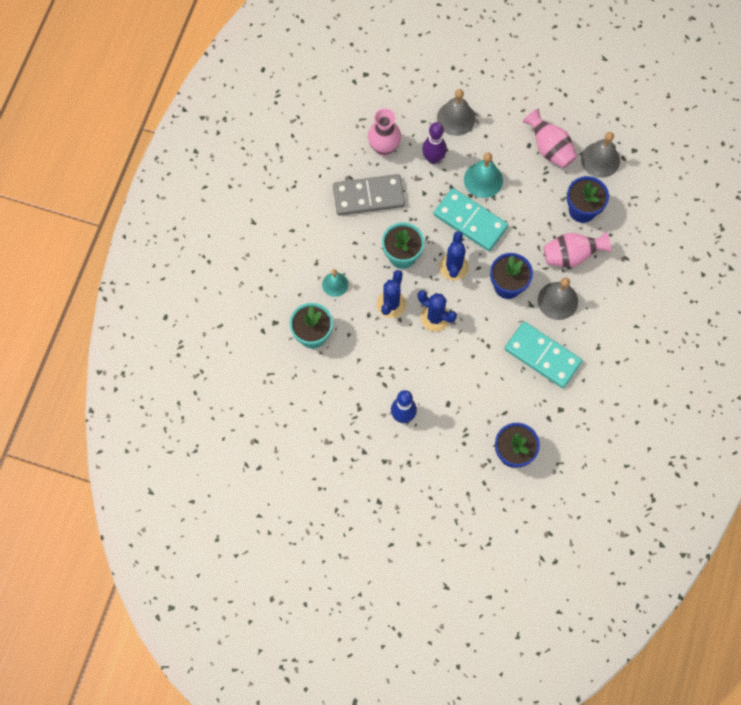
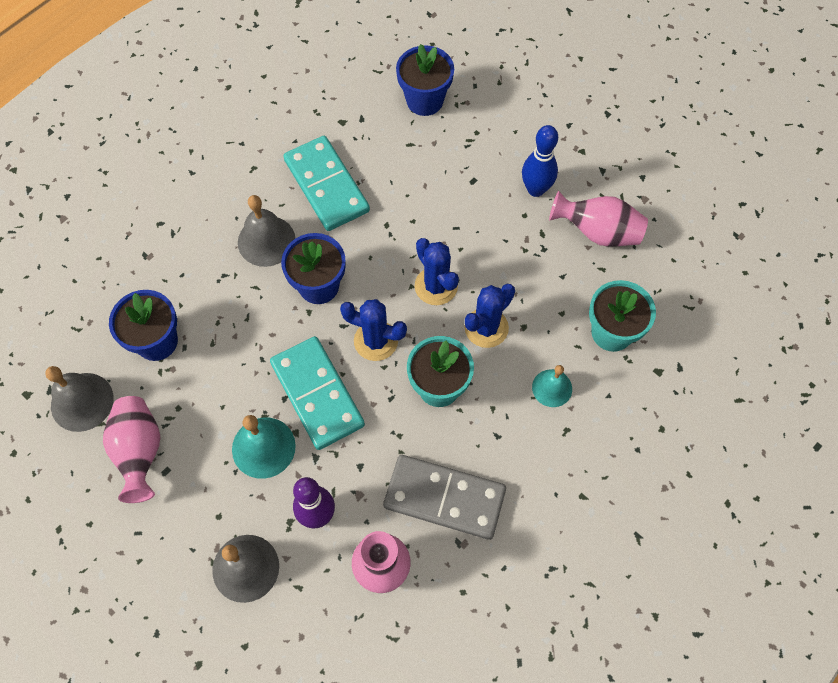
camera: 155 degrees left, 5 degrees down
blue cactus [439,231,469,281] -> blue cactus turned 75 degrees clockwise [340,299,407,361]
pink vase [543,232,611,267] -> pink vase moved to [549,191,648,247]

